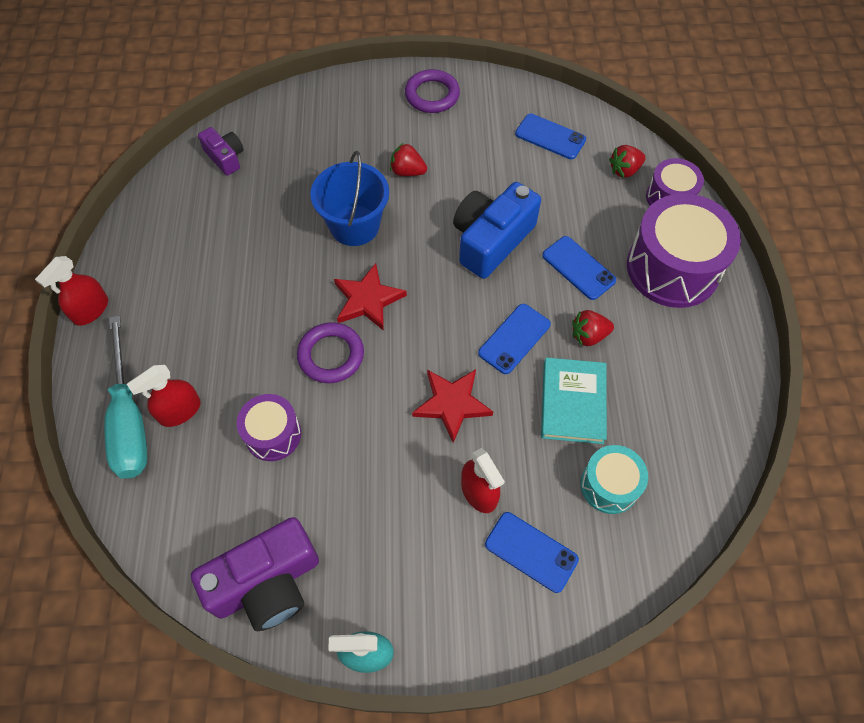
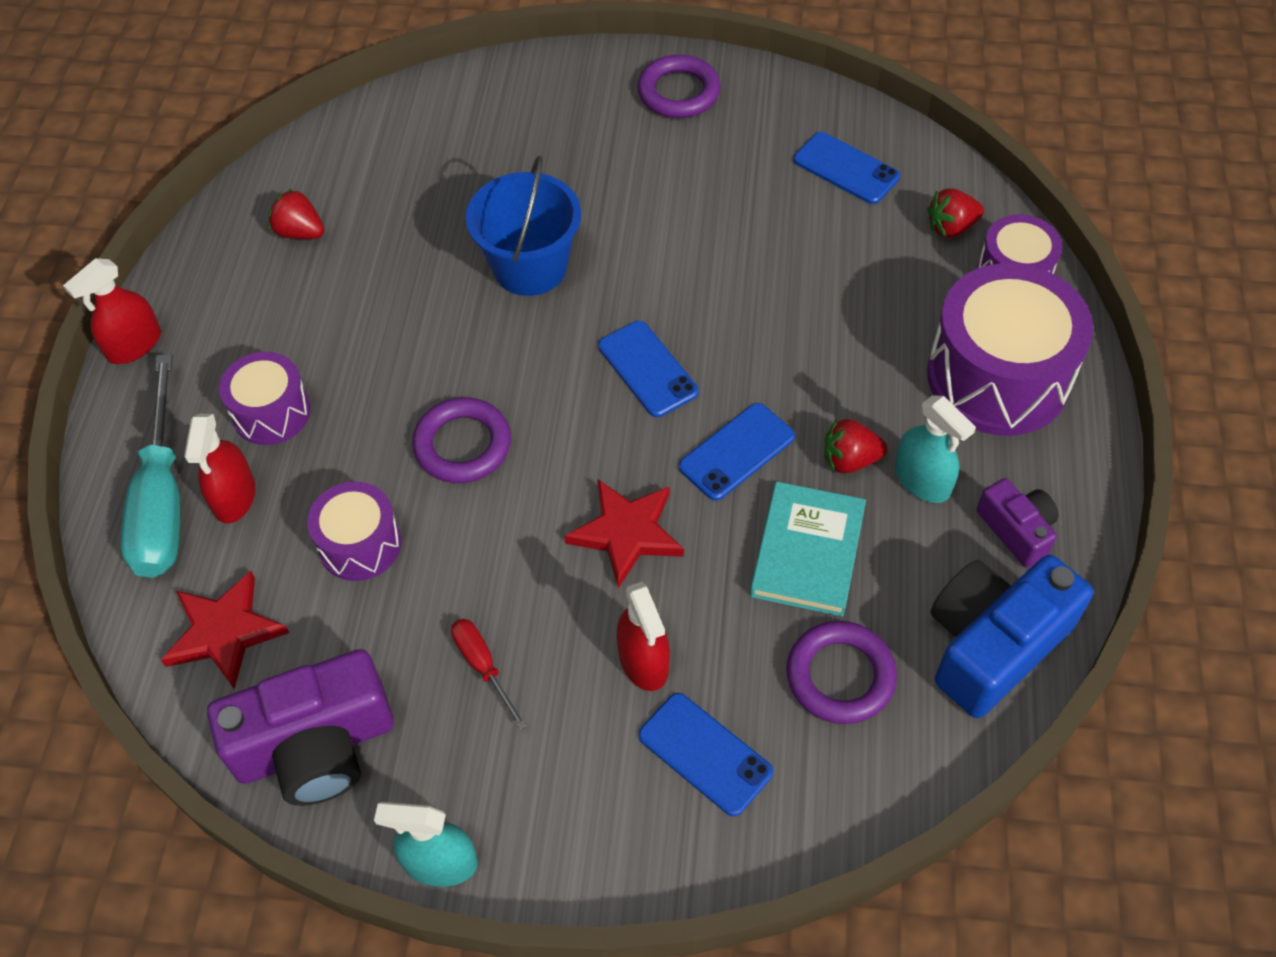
camera: 10 degrees right, 5 degrees down
red spray bottle [127,365,201,427] -> red spray bottle turned 60 degrees counterclockwise [184,414,255,523]
purple camera [198,127,244,176] -> purple camera moved to [977,478,1059,567]
red star [334,263,407,331] -> red star moved to [161,571,289,689]
red strawberry [390,143,427,176] -> red strawberry moved to [268,189,324,239]
blue camera [453,182,541,279] -> blue camera moved to [930,555,1093,718]
blue phone [542,236,616,300] -> blue phone moved to [598,321,699,417]
turquoise drum [580,445,648,514] -> purple ring [786,621,897,724]
none -> purple drum [219,352,311,445]
none -> red screwdriver [451,619,527,730]
none -> turquoise spray bottle [895,395,976,503]

